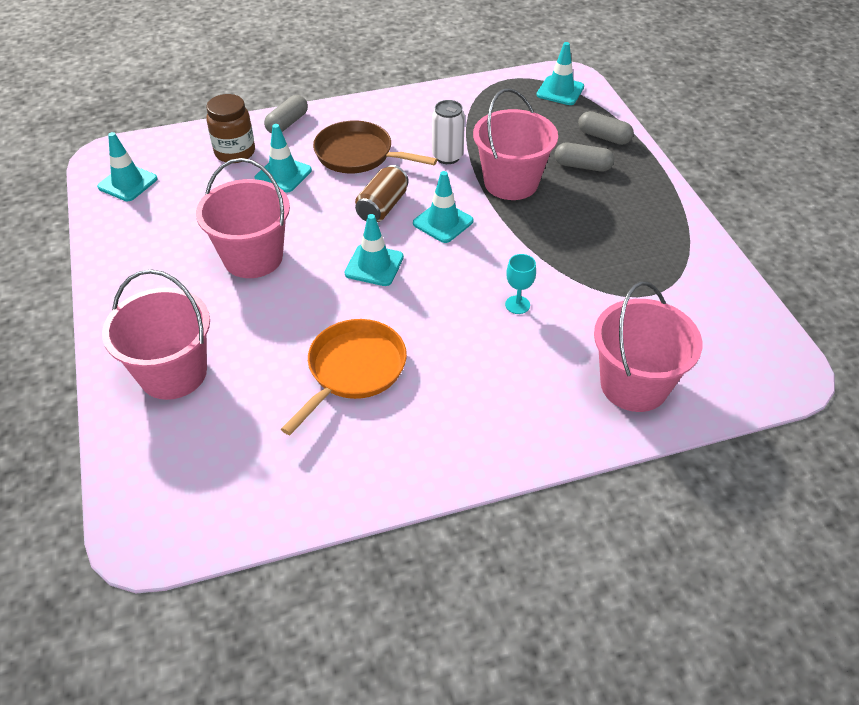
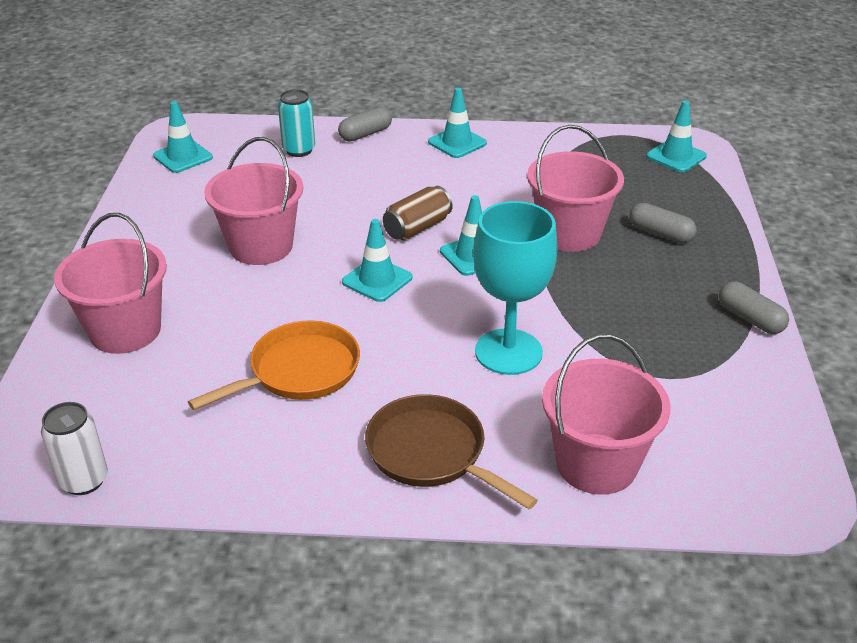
camera: 20 degrees right, 10 degrees down
brown jar [206,94,255,163] -> turquoise can [278,89,315,157]
turquoise traffic cone [255,124,312,192] -> turquoise traffic cone moved to [428,88,487,158]
brown pan [313,121,437,173] -> brown pan moved to [365,394,538,509]
white can [432,100,465,164] -> white can moved to [41,402,108,495]
turquoise goblet [505,254,536,314] -> turquoise goblet [473,201,558,375], size x2.35
grey capsule [578,111,634,145] -> grey capsule moved to [719,281,789,334]

